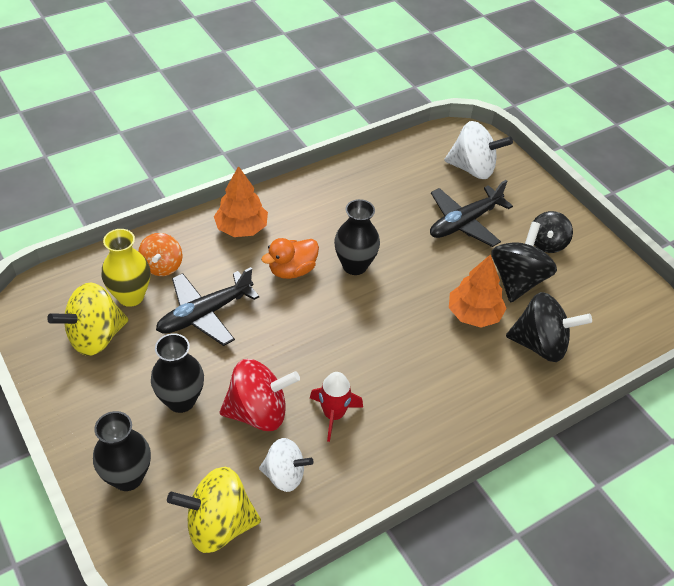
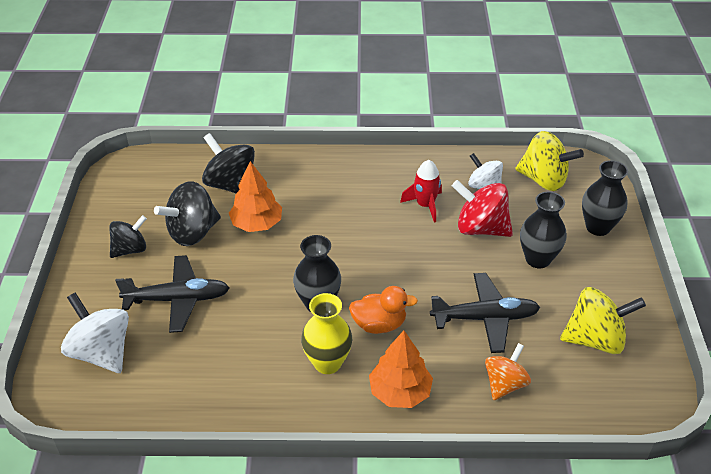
camera: 145 degrees left, 5 degrees down
yellow vase [102,229,150,307] -> yellow vase moved to [301,293,352,374]

